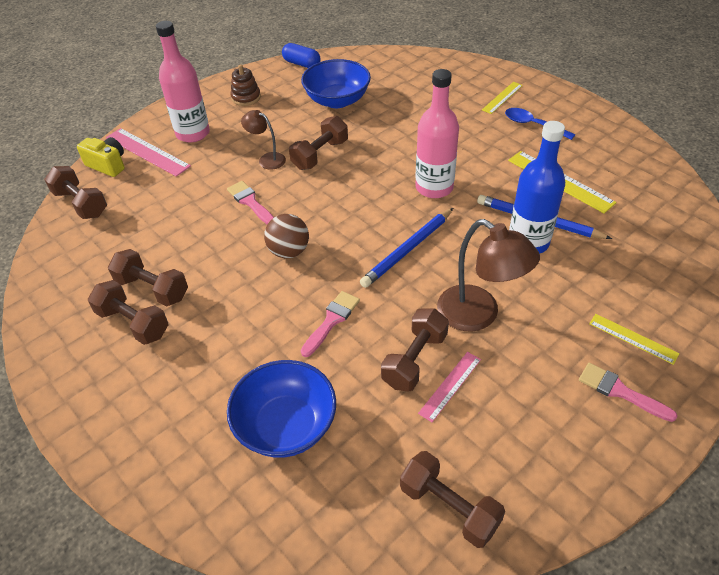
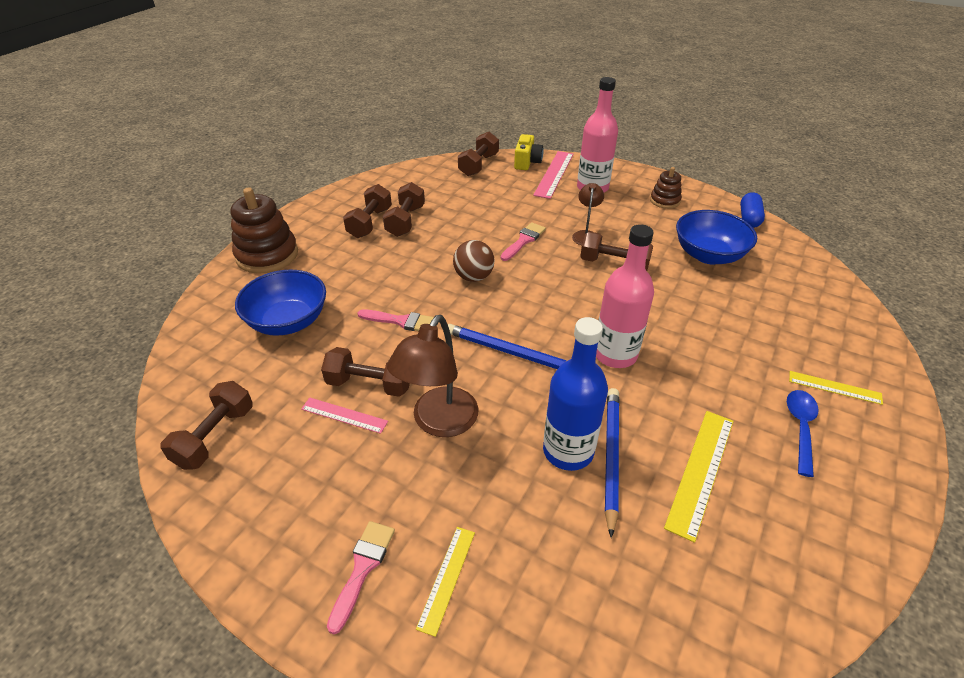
camera: 70 degrees right, 5 degrees down
none -> brown stacking toy [231,187,298,274]

